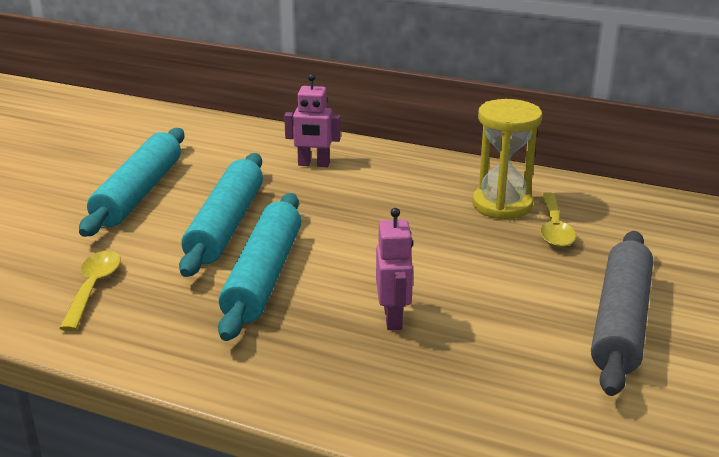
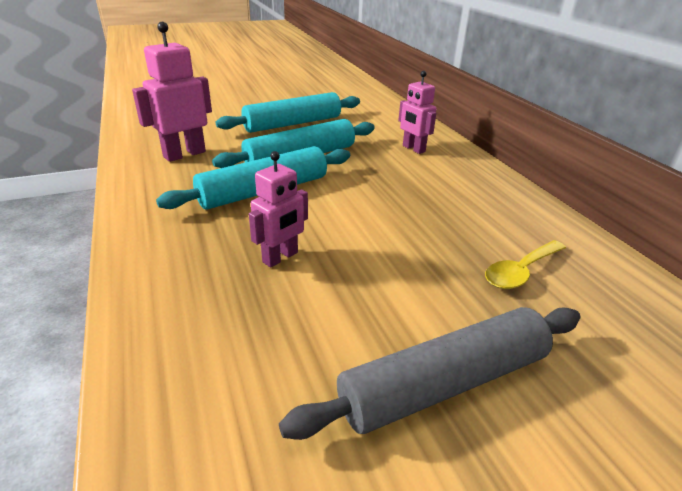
camera: 45 degrees right, 5 degrees up
yellow spoon [59,250,121,331] -> pink robot [132,22,212,162]
yellow hourglass [472,99,542,219] -> none

